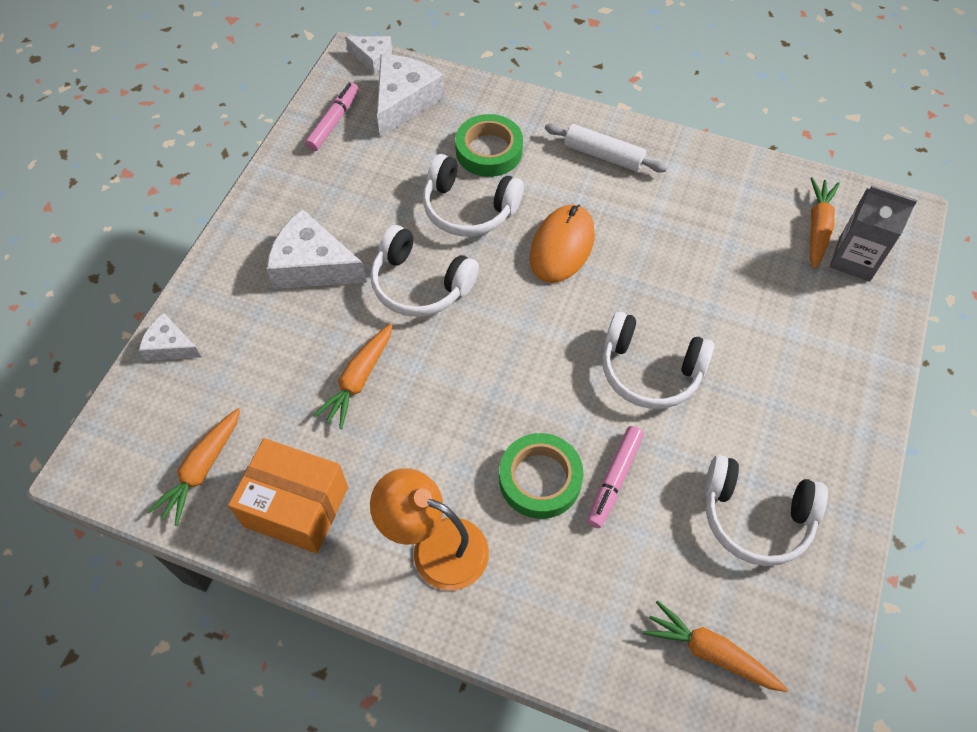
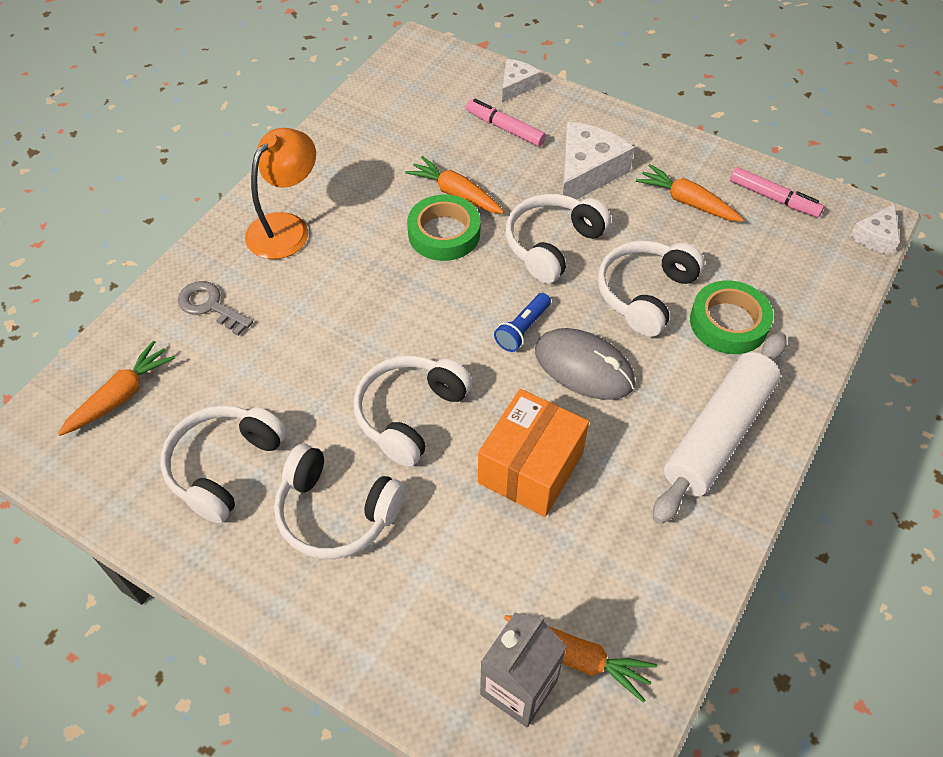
camera: 100 degrees right, 5 degrees down
orange carrot [148,408,240,526] -> orange carrot moved to [636,164,744,222]
orange box [228,438,348,554] -> orange box moved to [478,389,589,517]
white cheese [377,54,445,137] -> none
green tape [499,433,583,519] -> green tape moved to [407,195,480,261]
orange mouse [530,205,595,283] -> grey mouse [535,328,635,400]
white rolling pin [545,123,667,173] -> white rolling pin [653,332,787,524], size x1.62
pink marker [587,426,644,528] -> pink marker moved to [466,99,546,146]
none -> grey key [178,281,253,336]
none -> white headphones [274,444,405,559]
none -> blue flashlight [494,293,551,352]

